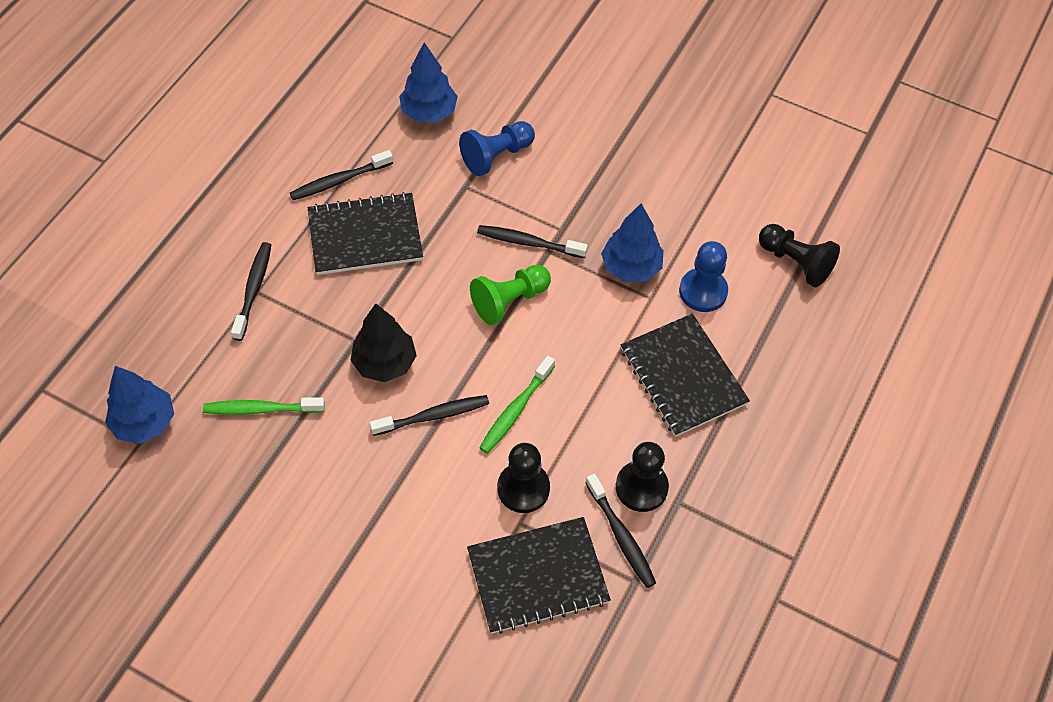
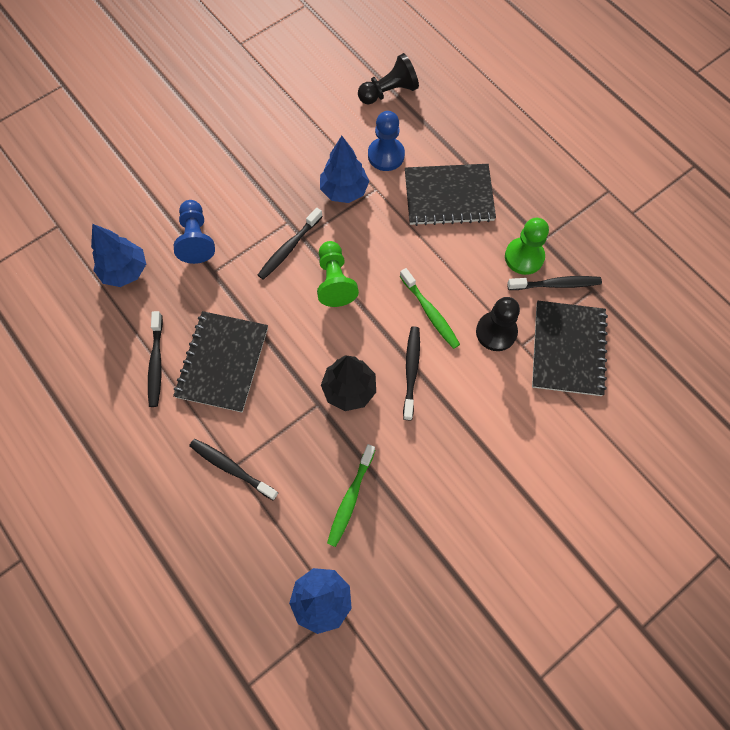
camera: 65 degrees left, 10 degrees up
black pawn [616,442,669,512] -> green pawn [505,218,549,275]

